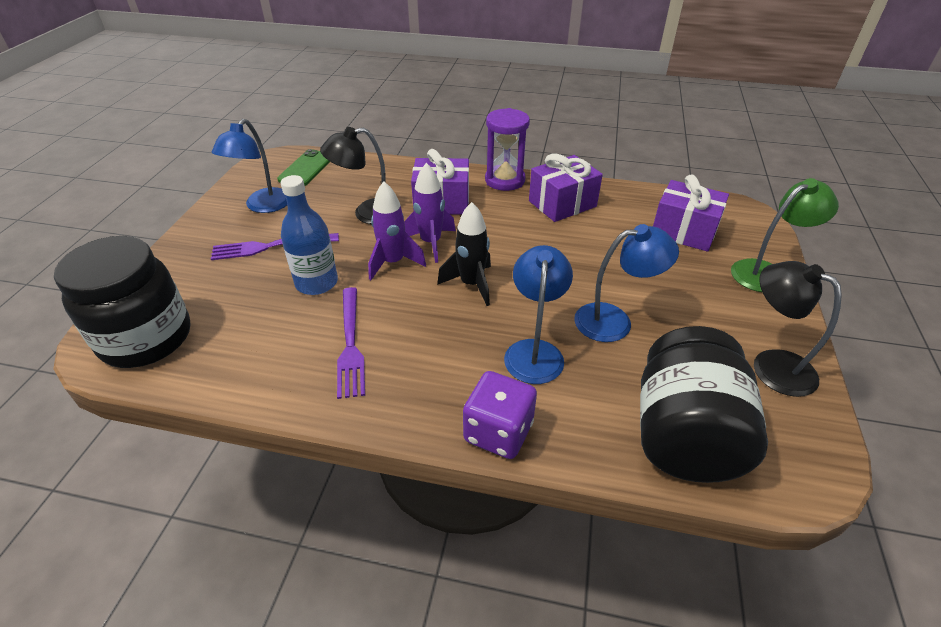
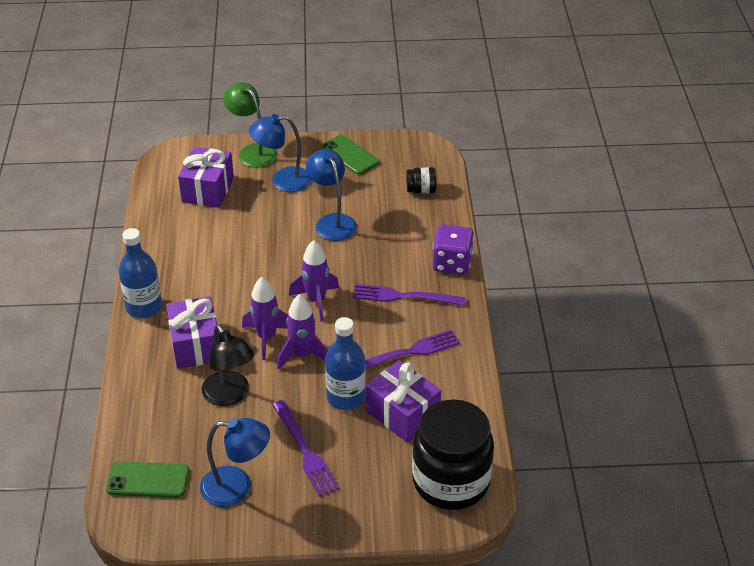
camera: 105 degrees left, 0 degrees up
black rocket [437,202,491,306] -> purple rocket [289,240,339,322]
purple hourglass [485,108,530,191] -> blue bottle [119,228,162,318]
blue lamp [504,245,573,384] -> blue lamp moved to [249,114,312,192]
purple gift [529,154,603,222] -> purple gift moved to [366,360,441,443]
black jar [640,326,768,483] -> black jar [406,167,437,194], size x0.41
black lamp [754,261,842,397] -> green phone [321,135,379,175]
none -> purple fork [352,284,465,306]

